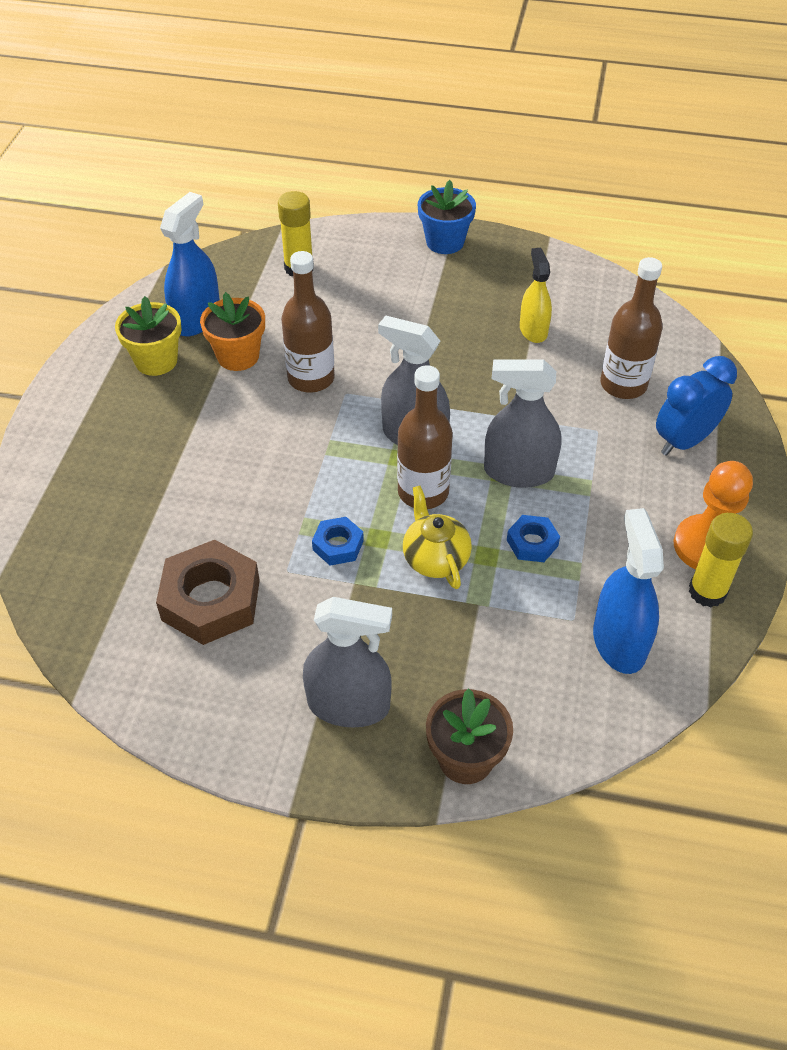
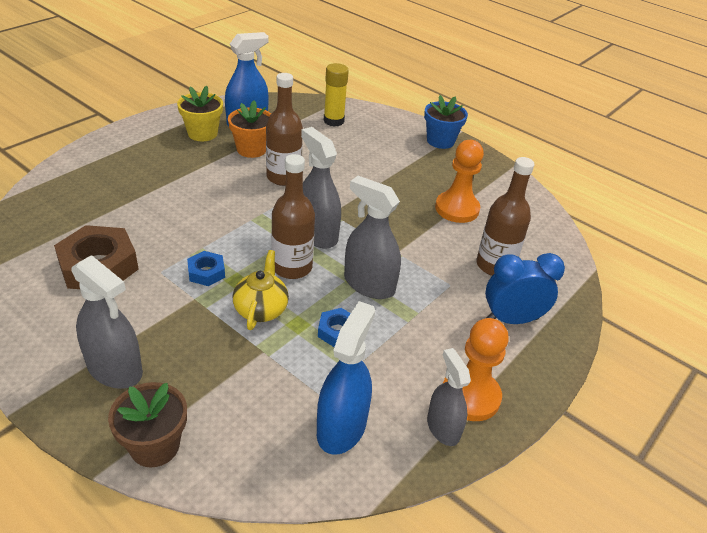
camera: 25 degrees right, 10 degrees down
yellow spray bottle [520,247,552,343] -> orange pawn [435,140,484,223]
yellow glue stick [689,513,753,608] -> grey spray bottle [427,348,471,446]

